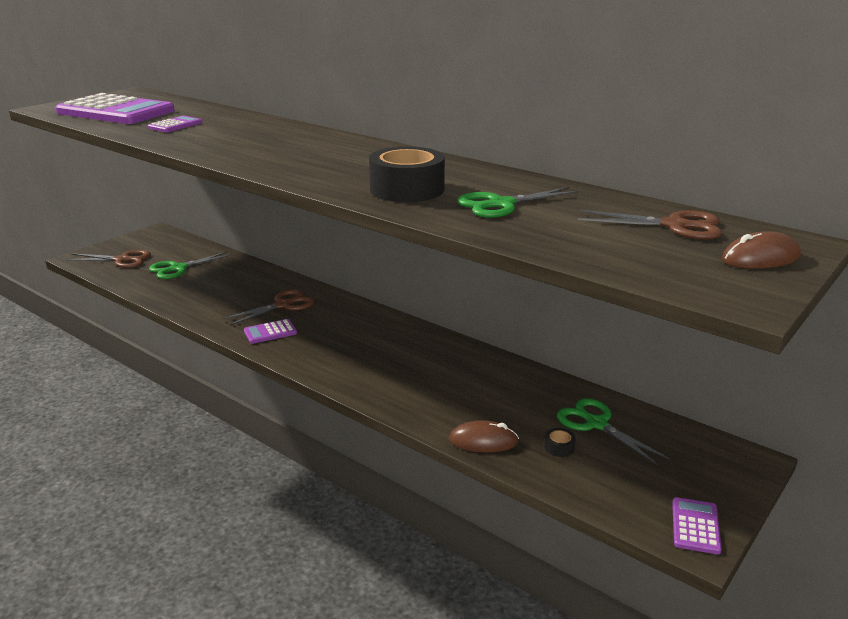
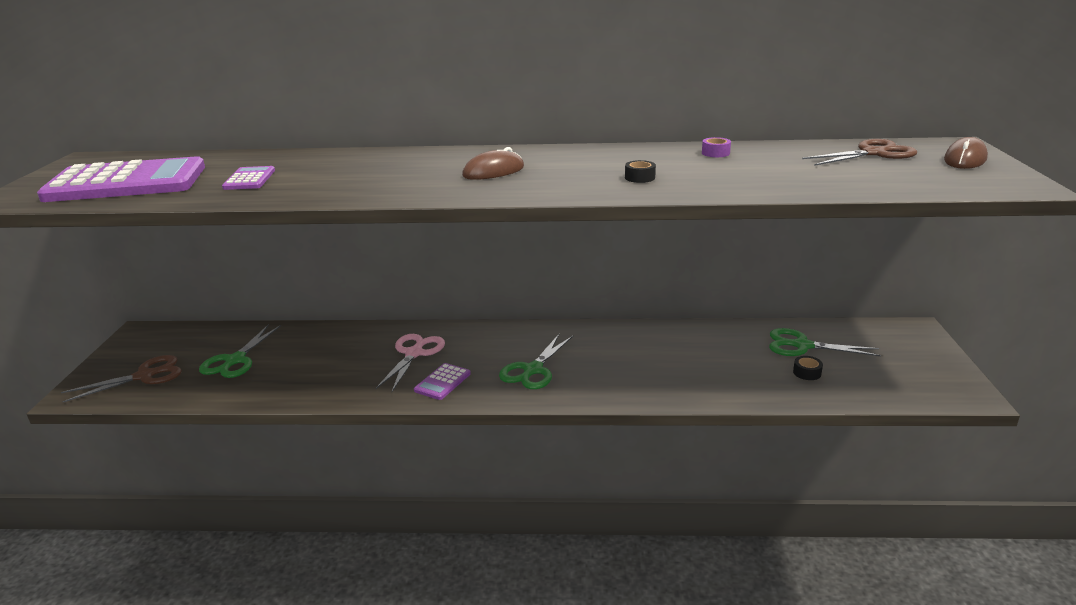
camera: 35 degrees left, 0 degrees up
brown scissors [223,289,315,326] -> pink scissors [376,334,445,392]
black tape [369,147,445,202] -> black tape [625,160,656,183], size x0.40
brown mouse [449,420,519,452] -> brown mouse moved to [462,147,524,180]
green scissors [457,187,581,218] -> green scissors moved to [499,334,573,389]
purple calculator [672,497,722,554] -> none
none -> purple tape [702,137,731,157]

